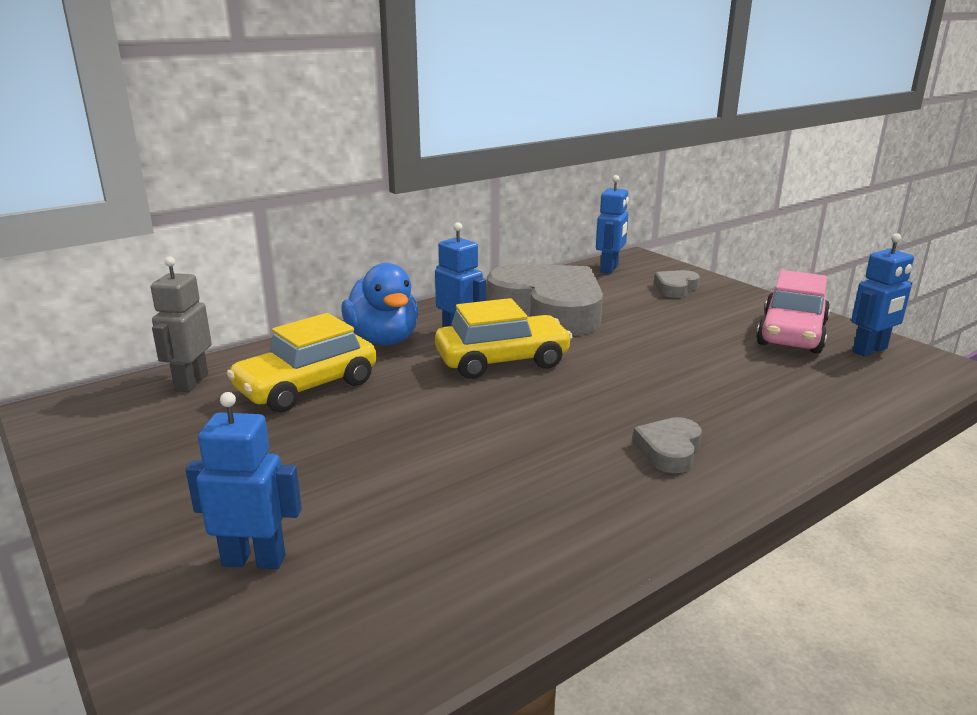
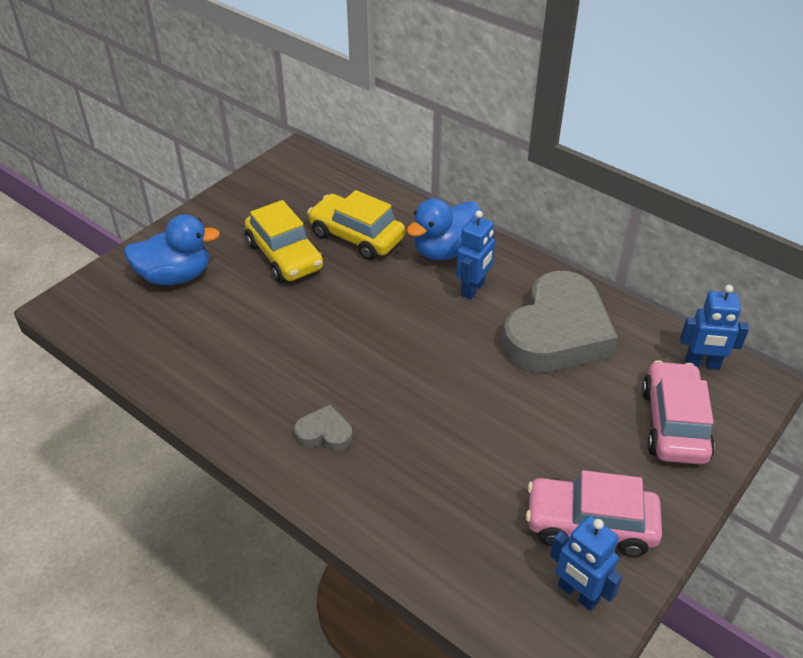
camera: 75 degrees right, 20 degrees up
grey robot [151,256,212,392] -> none
blue robot [186,392,302,569] -> blue duck [124,214,220,285]
yellow car [435,298,573,379] -> yellow car moved to [245,200,324,283]
grey heart [654,270,700,298] -> pink car [642,360,715,464]

